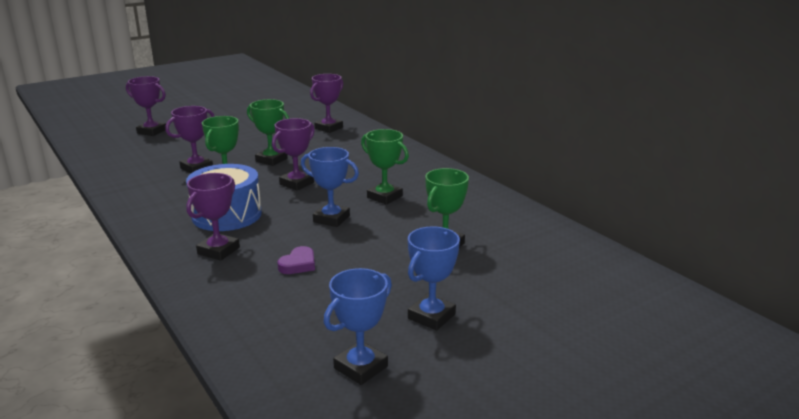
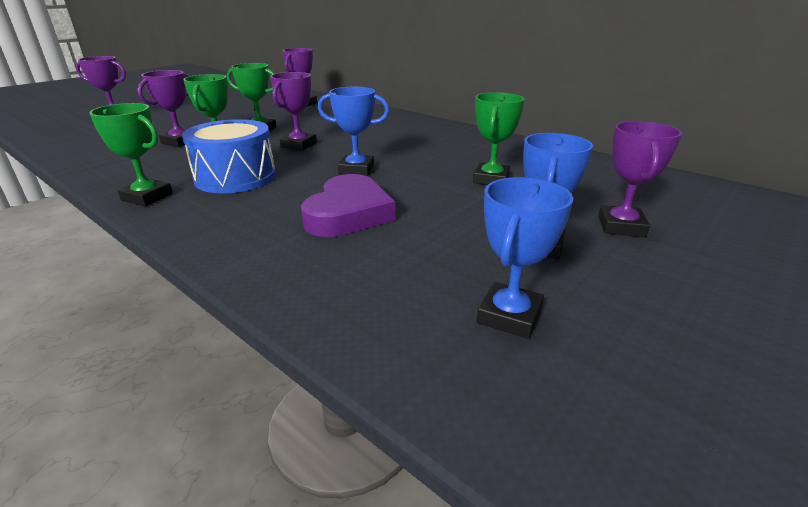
camera: 15 degrees left, 5 degrees up
purple trophy [186,173,240,261] -> purple trophy moved to [598,121,682,237]
purple heart [277,246,315,274] -> purple heart [301,174,395,237], size x2.01
green trophy [361,129,409,205] -> green trophy moved to [89,103,173,206]

